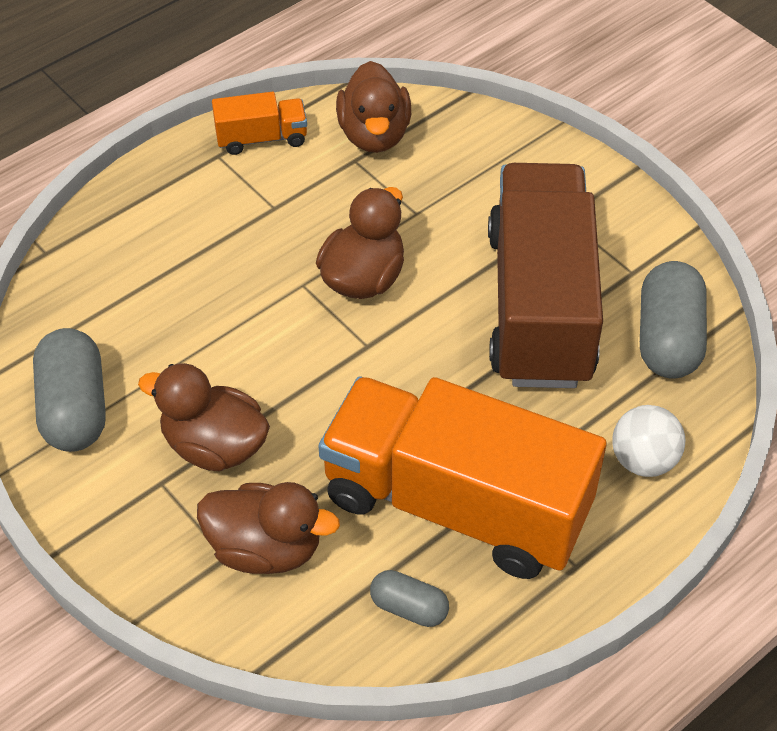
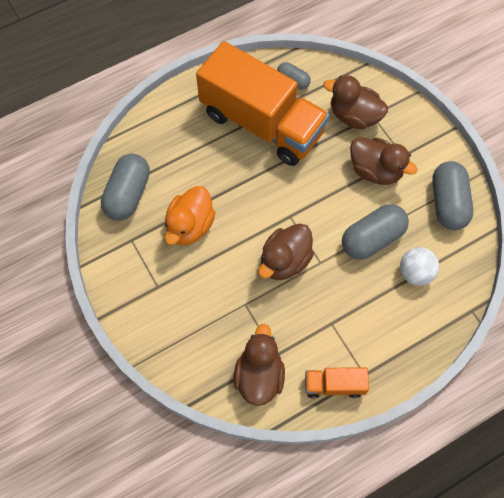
camera: 170 degrees left, 15 degrees up
brown truck [488,163,603,388] -> orange duck [165,186,216,245]
white ball [612,405,685,477] -> white ball moved to [400,247,439,286]
none -> grey capsule [342,204,409,260]

